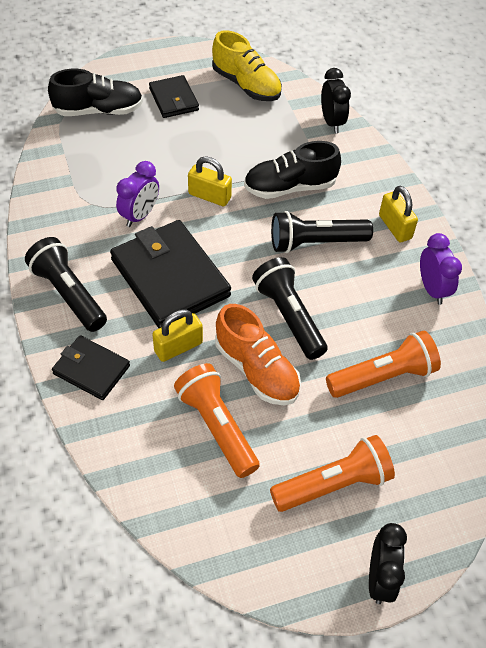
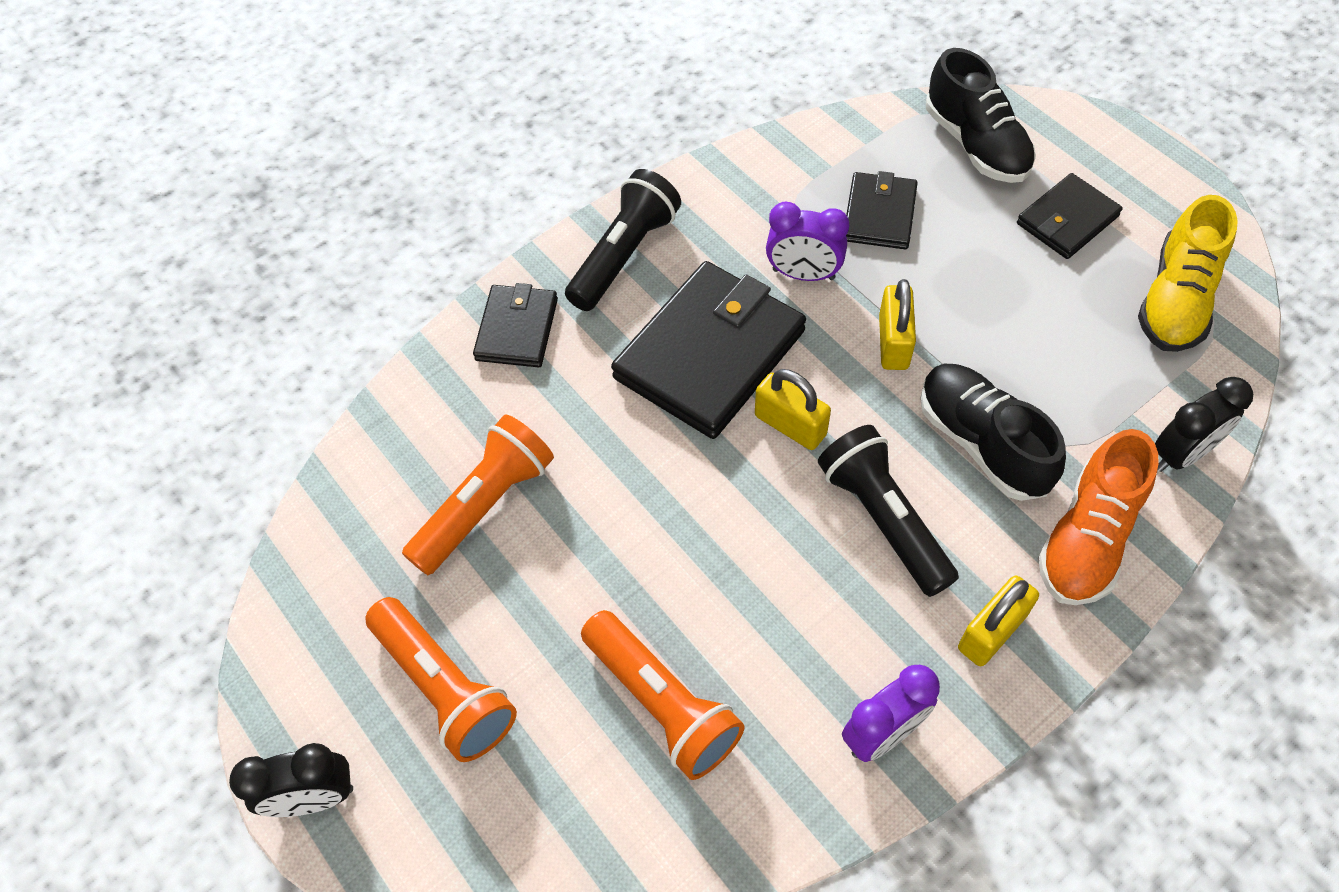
camera: 75 degrees right, 5 degrees up
yellow padlock [152,309,203,362] -> yellow padlock moved to [755,369,831,450]
orange shoe [215,304,301,405] -> orange shoe moved to [1038,429,1159,605]
black flashlight [252,257,327,360] -> none
none -> black wallet [846,171,918,249]

